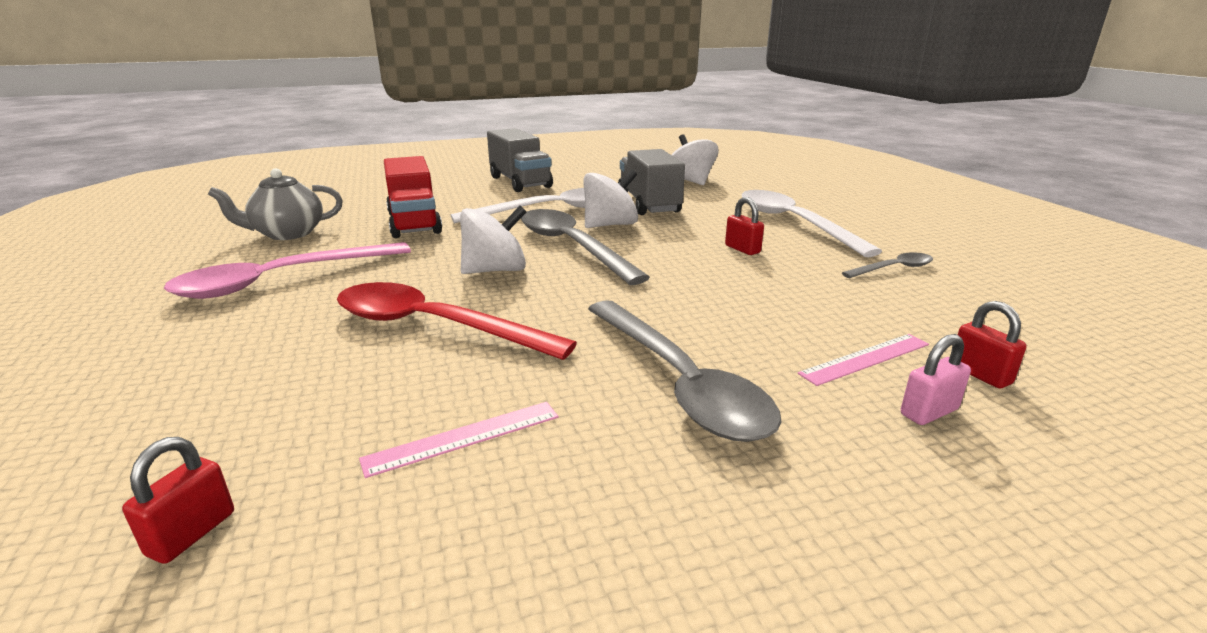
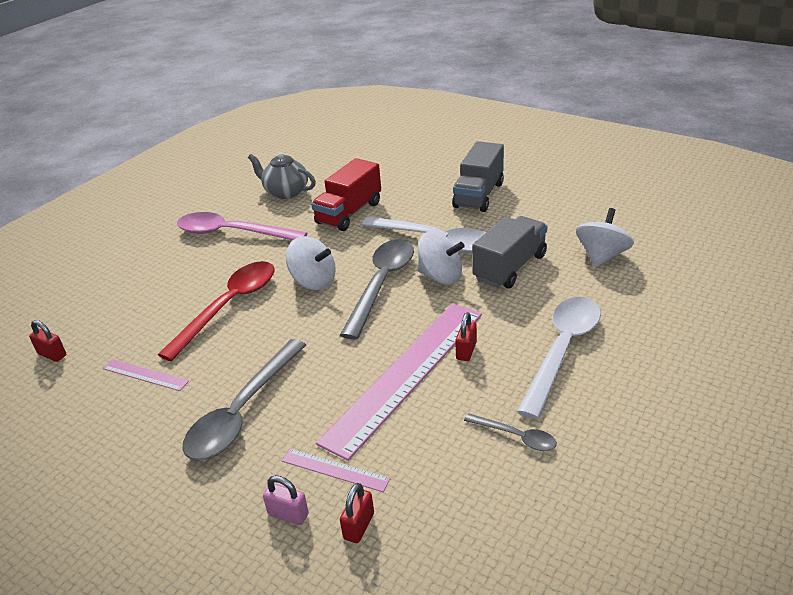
camera: 55 degrees right, 10 degrees up
red padlock [122,437,234,564] -> red padlock turned 45 degrees clockwise [29,320,66,362]
red spoon [337,282,577,360] -> red spoon turned 45 degrees clockwise [158,261,275,361]
none -> pink ruler [316,303,482,461]

